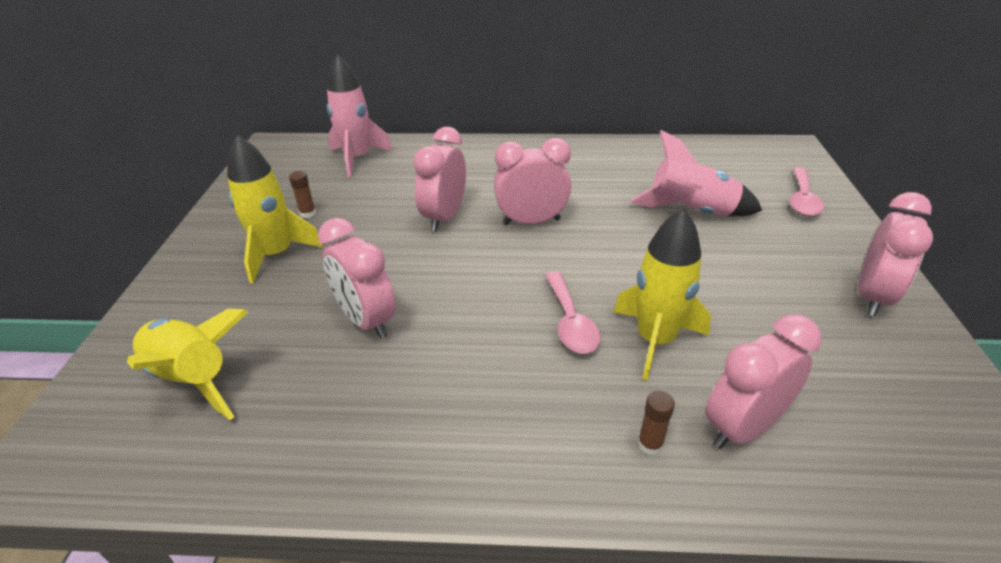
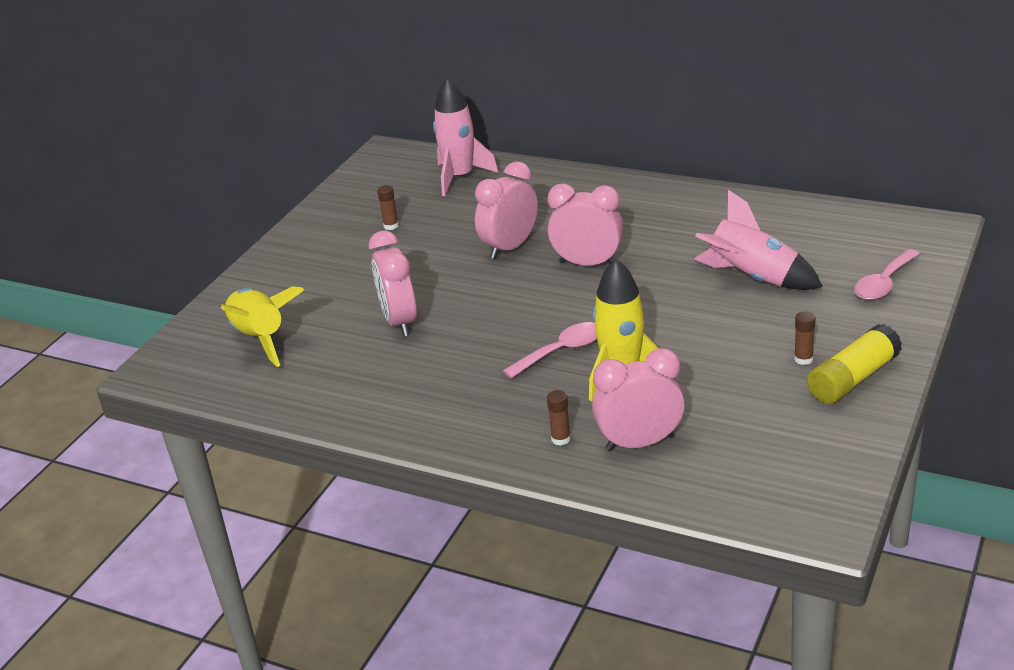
camera: 25 degrees right, 5 degrees down
yellow rocket [227,135,323,284] -> none
pink spoon [545,271,600,354] -> pink spoon turned 135 degrees counterclockwise [503,322,597,378]
pink clock [858,192,933,316] -> yellow glue stick [807,324,902,404]
none -> brown glue stick [794,311,816,365]

